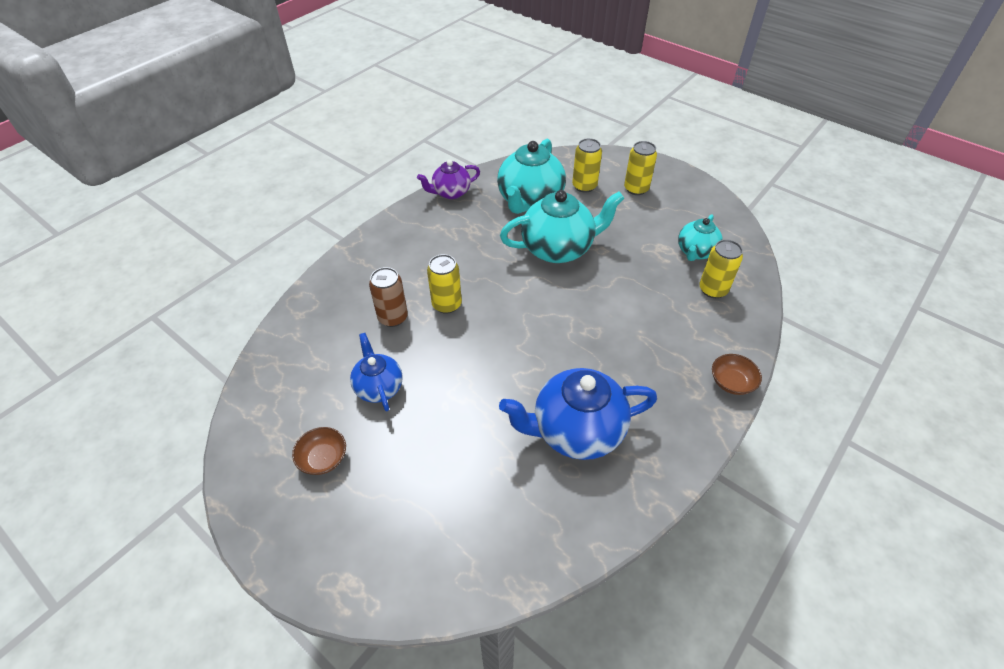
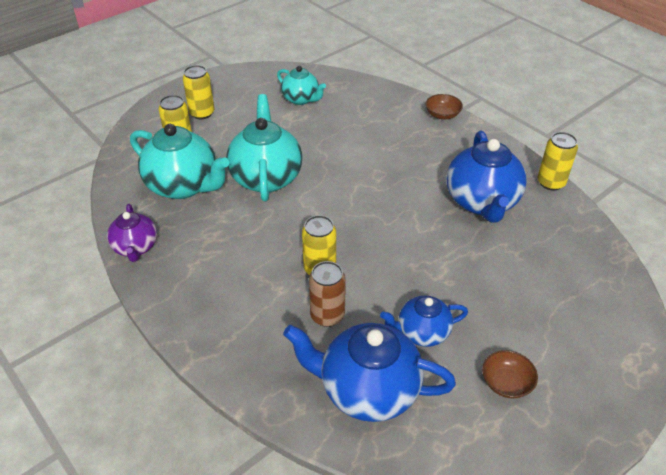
camera: 80 degrees left, 5 degrees down
yellow can [699,239,743,298] -> yellow can moved to [538,132,578,191]
none -> blue teapot [283,323,456,422]

